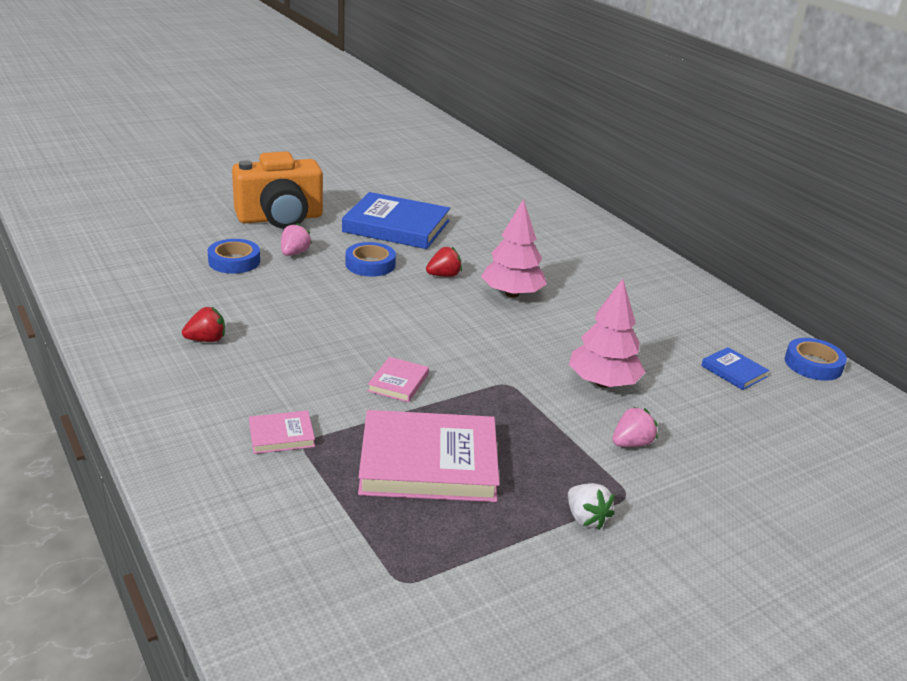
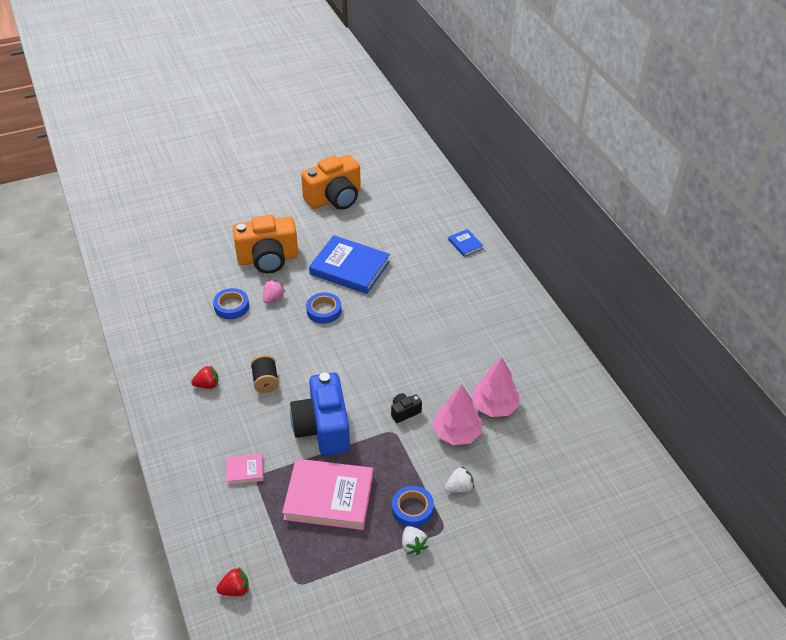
camera: 10 degrees right, 15 degrees up
pink book [368,357,429,402] -> blue camera [290,372,350,456]
red strawberry [426,247,462,277] -> red strawberry moved to [216,567,249,596]
pink tree [481,199,547,298] -> pink tree moved to [471,357,519,417]
pink strawberry [612,406,658,447] -> white strawberry [445,466,474,493]
blue book [701,347,769,390] -> blue book moved to [448,229,484,257]
blue tape [785,338,847,381] -> blue tape moved to [392,485,434,527]
none -> black spool [251,355,279,393]
none -> orange camera [301,155,361,210]
none -> black camera [391,393,422,423]

